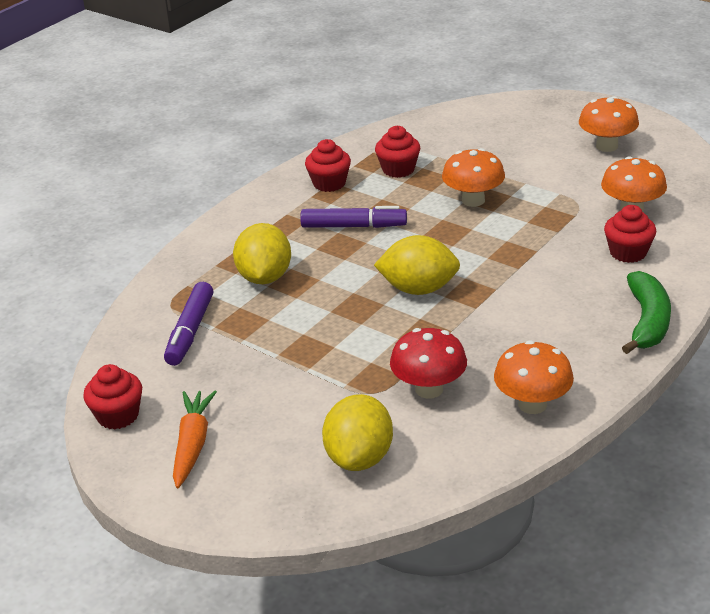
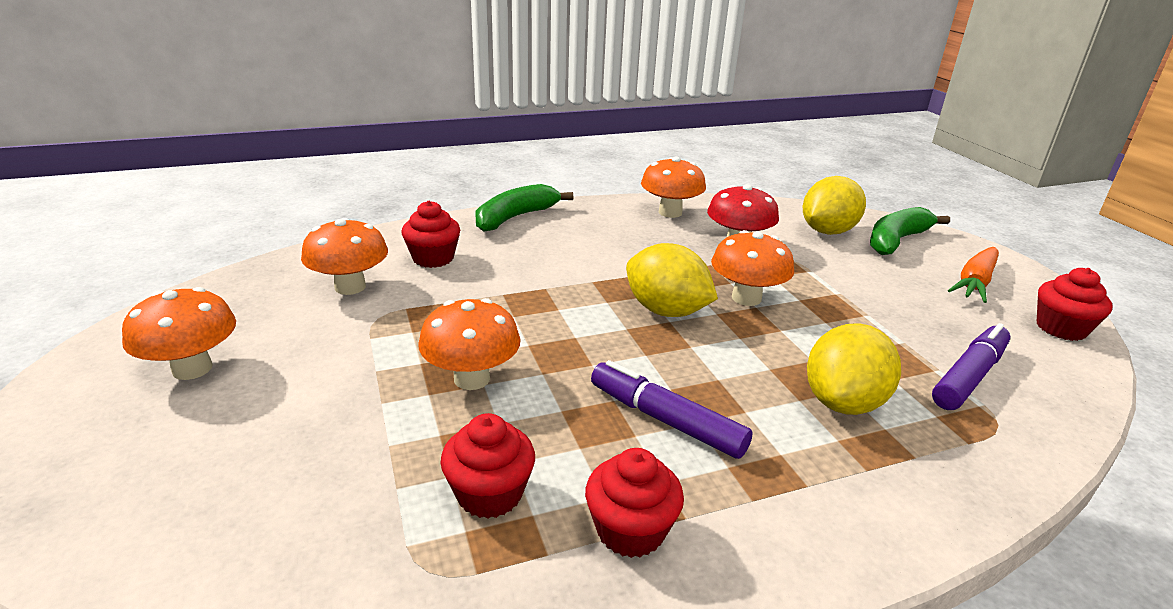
camera: 150 degrees left, 5 degrees down
none -> orange mushroom [711,230,794,306]
none -> green banana [870,207,950,255]

